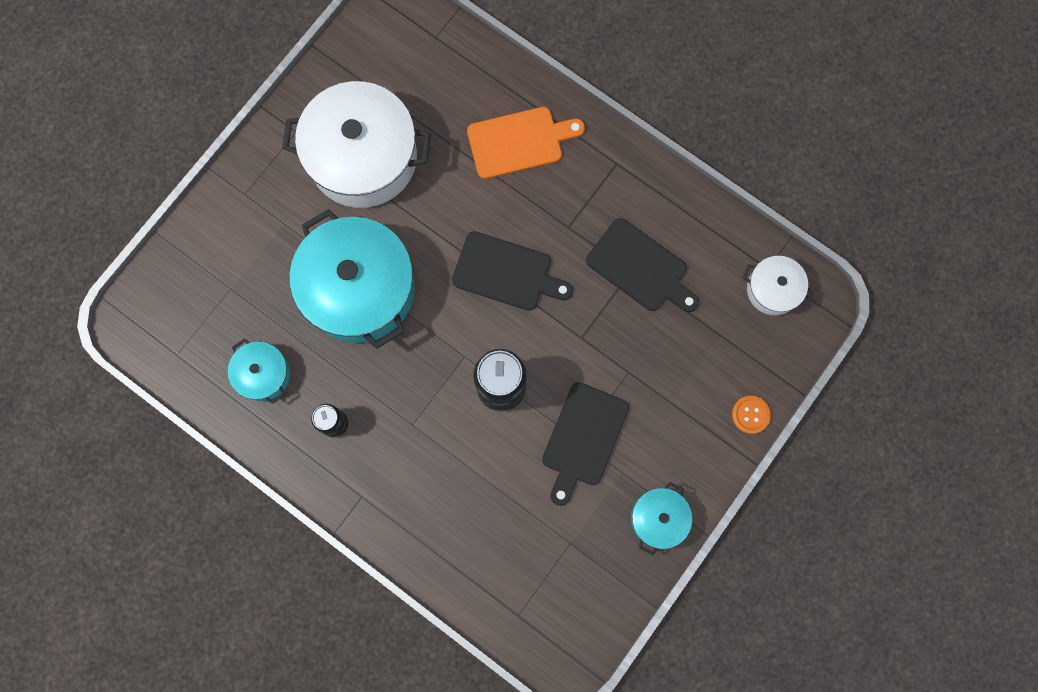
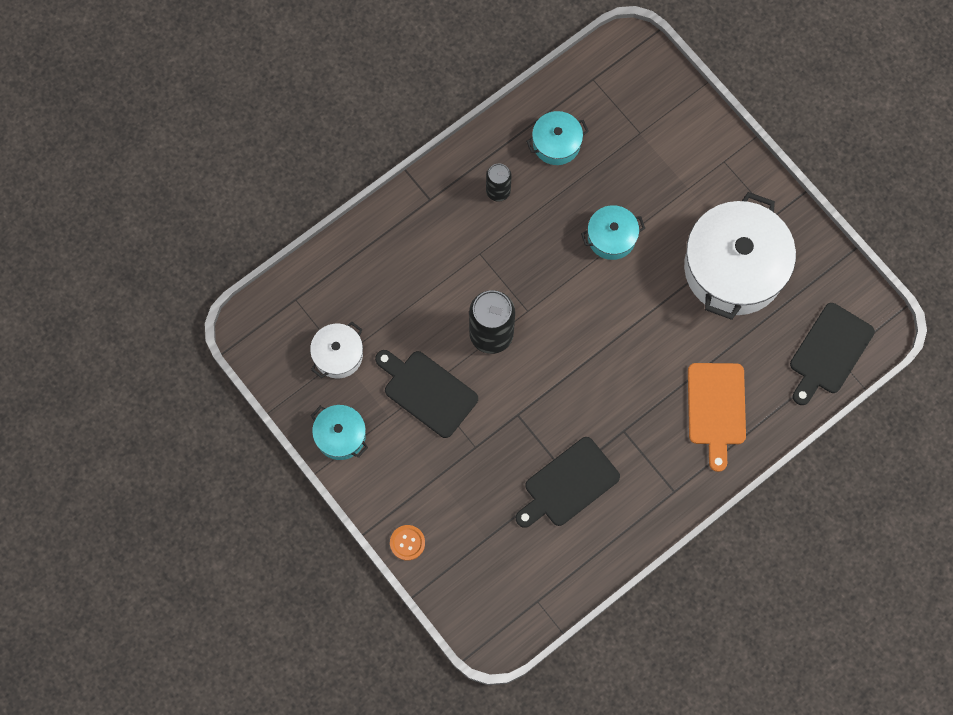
camera: 105 degrees right, 5 degrees down
turquoise pot [290,209,415,349] -> turquoise pot [581,205,645,260], size x0.48
black cutting board [452,231,573,311] -> black cutting board moved to [790,303,875,405]
white pot [743,256,814,316] -> white pot moved to [310,322,363,378]

